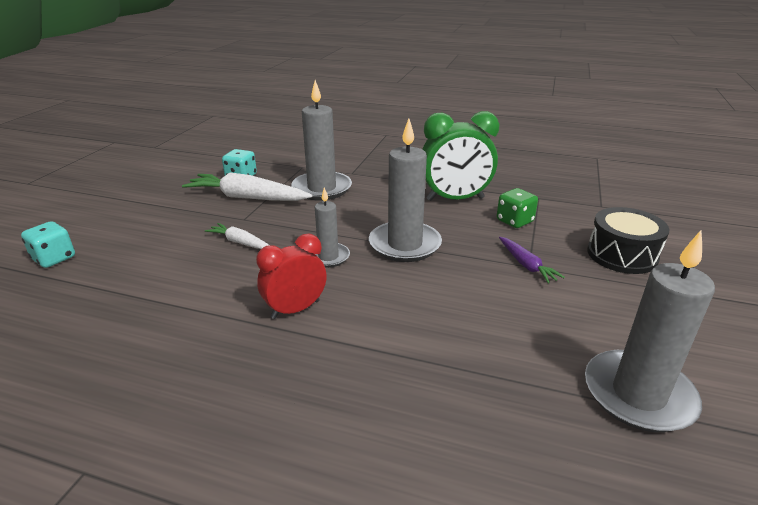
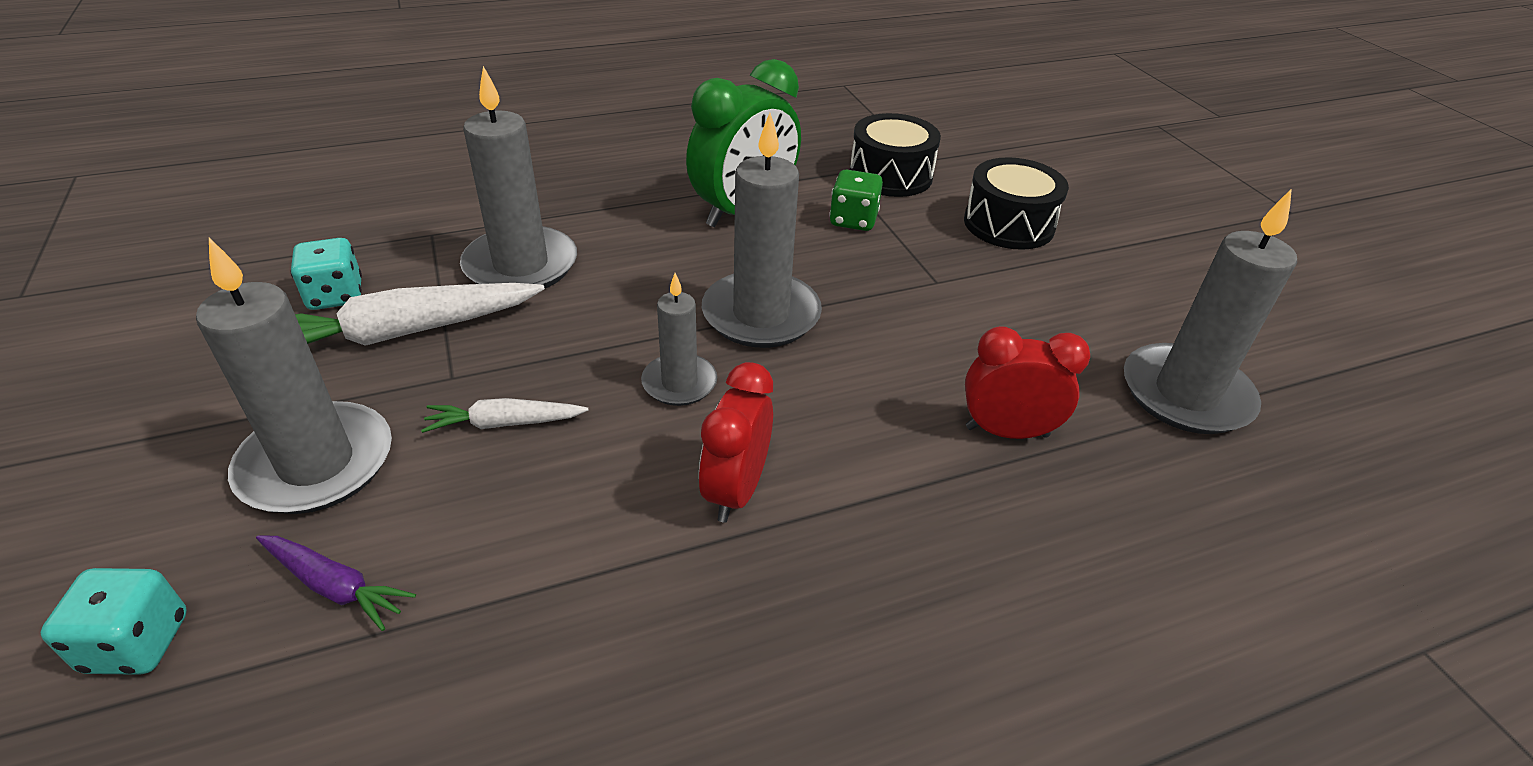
camera: 40 degrees left, 10 degrees up
purple carrot [499,237,565,283] -> purple carrot moved to [256,535,416,631]
none -> grey candle [196,238,392,514]
none -> black drum [850,113,941,197]
none -> red clock [965,326,1090,439]

